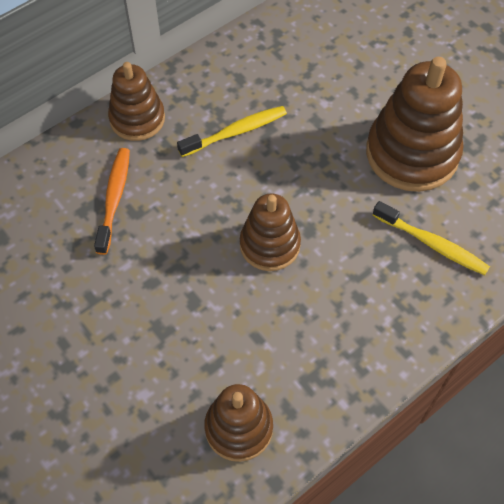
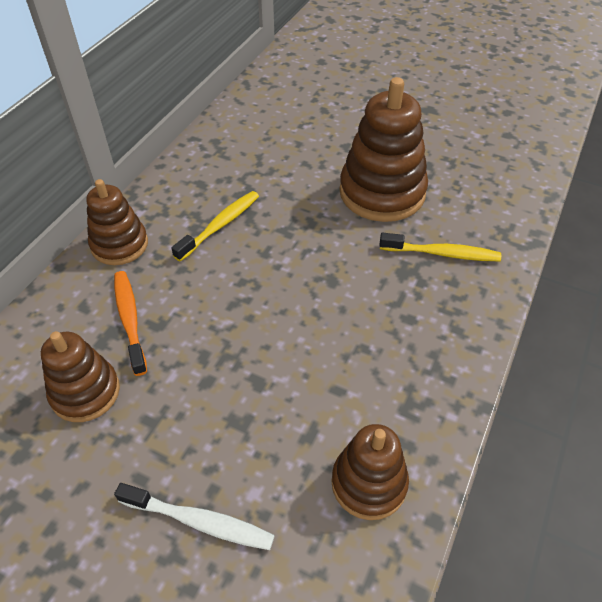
camera: 25 degrees left, 10 degrees down
brown stacking toy [240,193,301,271] -> brown stacking toy moved to [41,331,120,422]
none -> white toothbrush [114,483,275,550]

